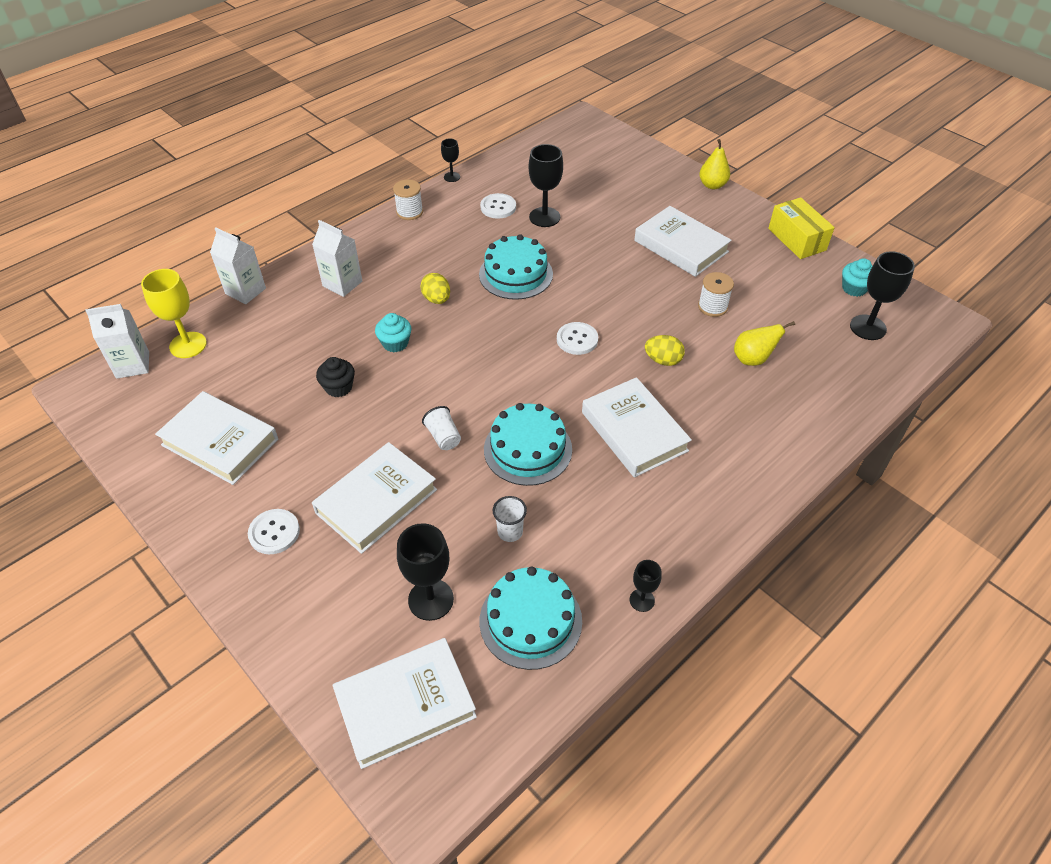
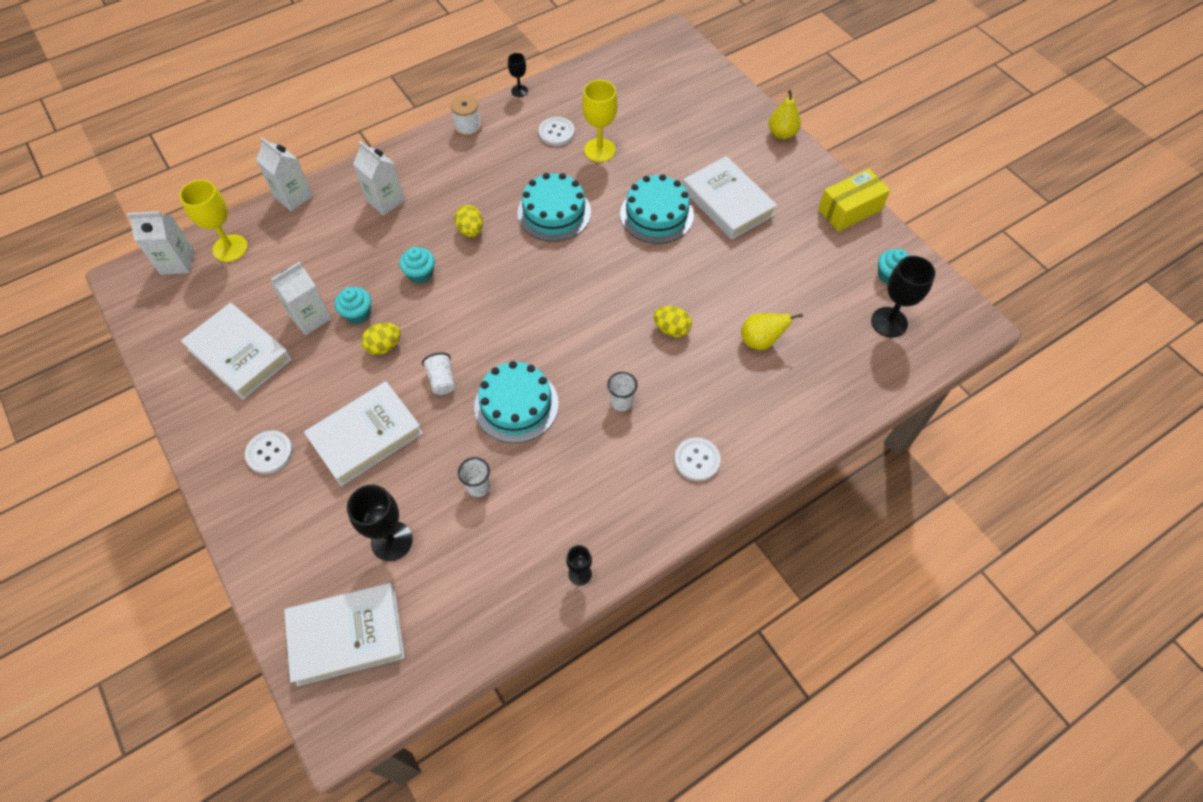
camera: 10 degrees right, 10 degrees up
black cupcake [316,357,355,397] -> turquoise cupcake [335,287,371,324]
turquoise cake [480,566,582,670] -> turquoise cake moved to [620,174,694,244]
black goblet [529,144,563,227] -> yellow goblet [582,80,618,162]
white button [557,322,598,355] -> white button moved to [674,438,721,481]
white book [582,377,692,477] -> white cup [607,372,638,411]
white spool [698,272,734,317] -> none
yellow box [768,197,835,259] -> yellow box turned 75 degrees clockwise [818,168,890,232]
none -> white carton [271,262,331,335]
none -> yellow egg [361,323,401,355]

